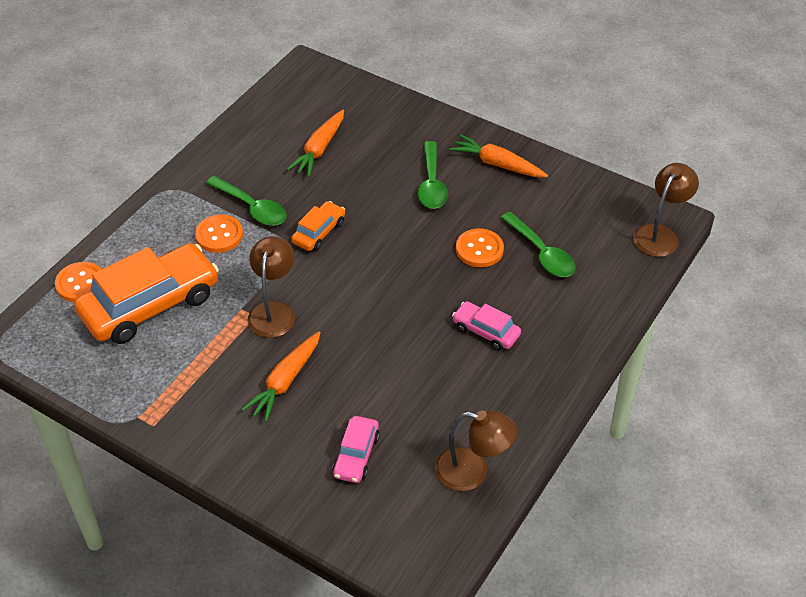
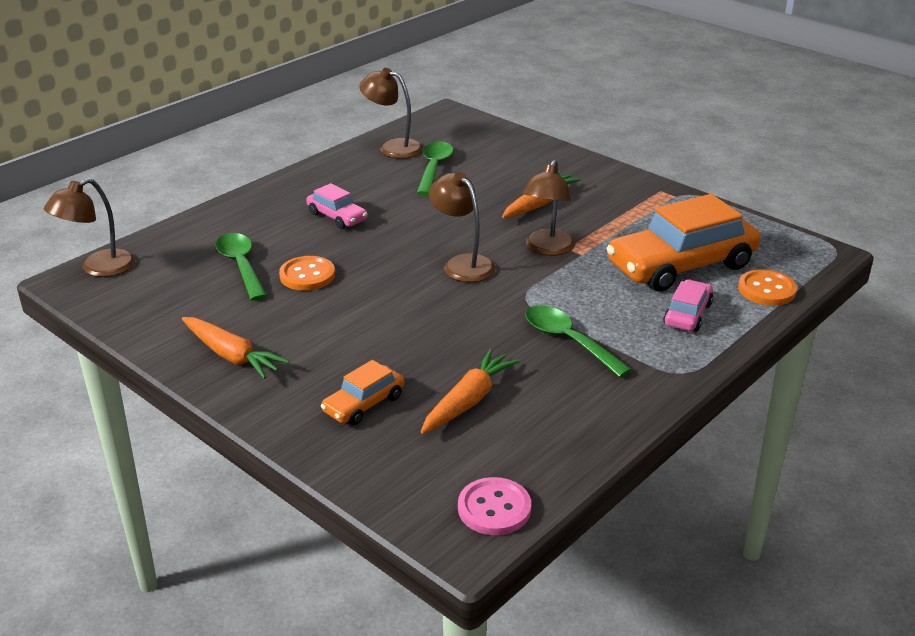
camera: 170 degrees left, 15 degrees down
orange button [195,215,243,253] -> none
orange car [291,201,345,251] -> orange car moved to [321,360,404,425]
pink car [332,416,380,483] -> pink car moved to [663,280,713,332]
green spoon [418,141,448,209] -> green spoon moved to [417,141,454,195]
none -> brown lamp [429,172,496,282]
none -> pink button [458,477,531,535]

